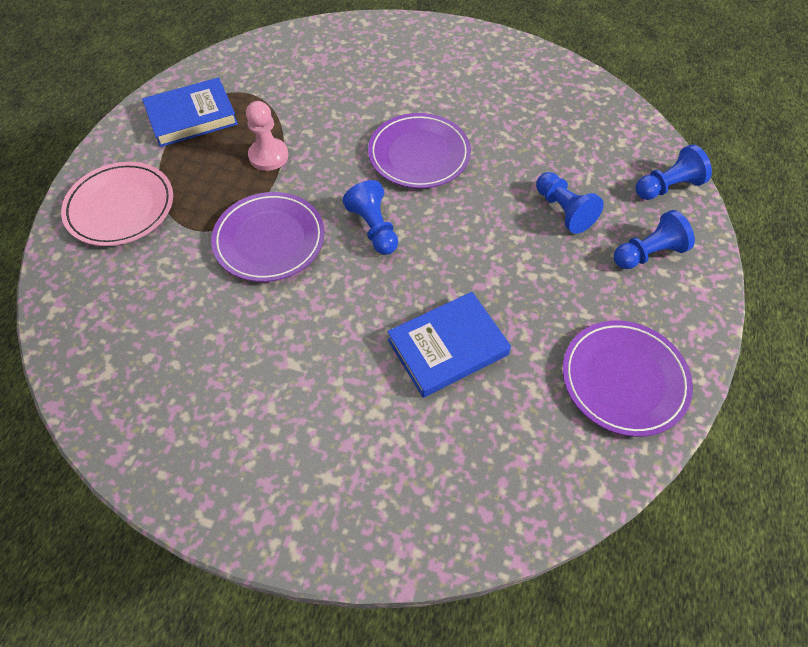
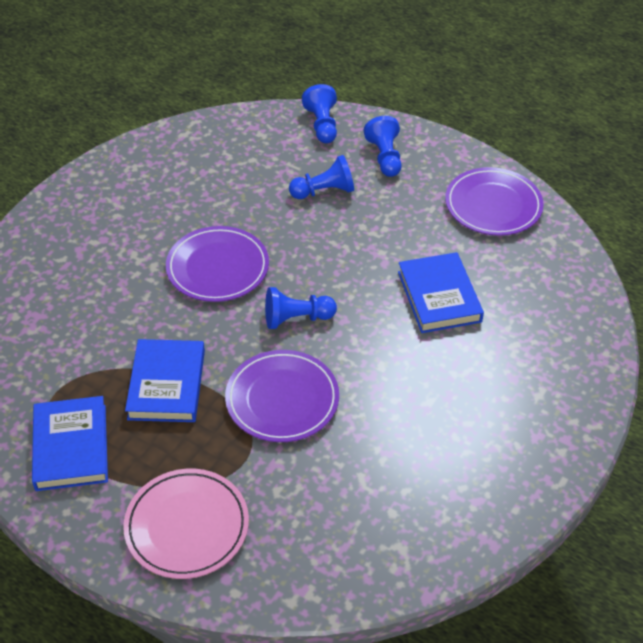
camera: 75 degrees left, 10 degrees down
pink pawn [246,101,288,171] -> blue book [125,339,205,422]

